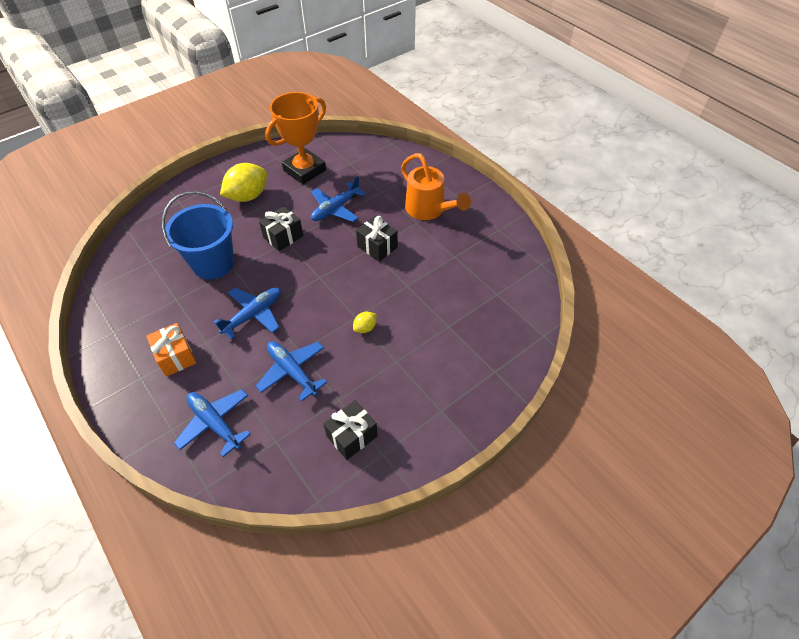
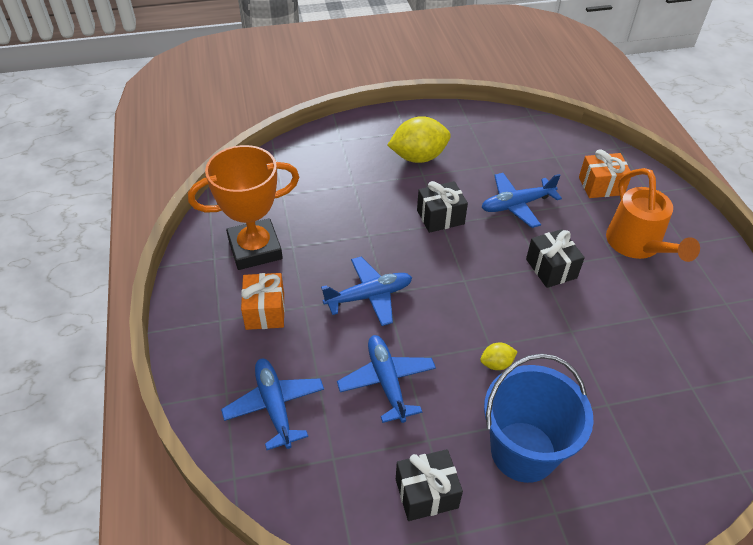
camera: 25 degrees right, 5 degrees down
blue bucket [162,191,234,280] -> blue bucket moved to [484,354,594,483]
orange trophy [265,92,326,184] -> orange trophy moved to [188,145,299,270]
none -> orange gift [579,150,631,198]

